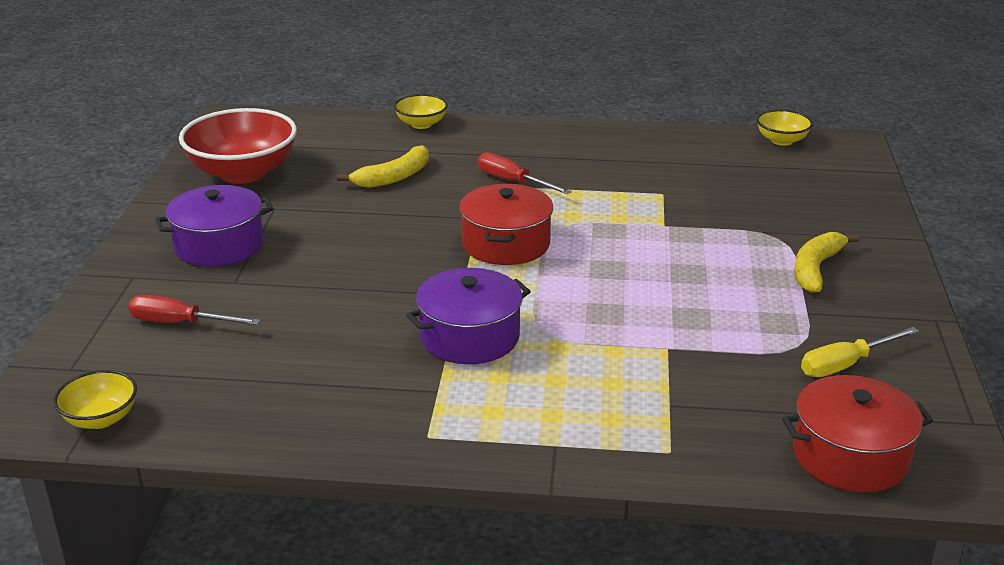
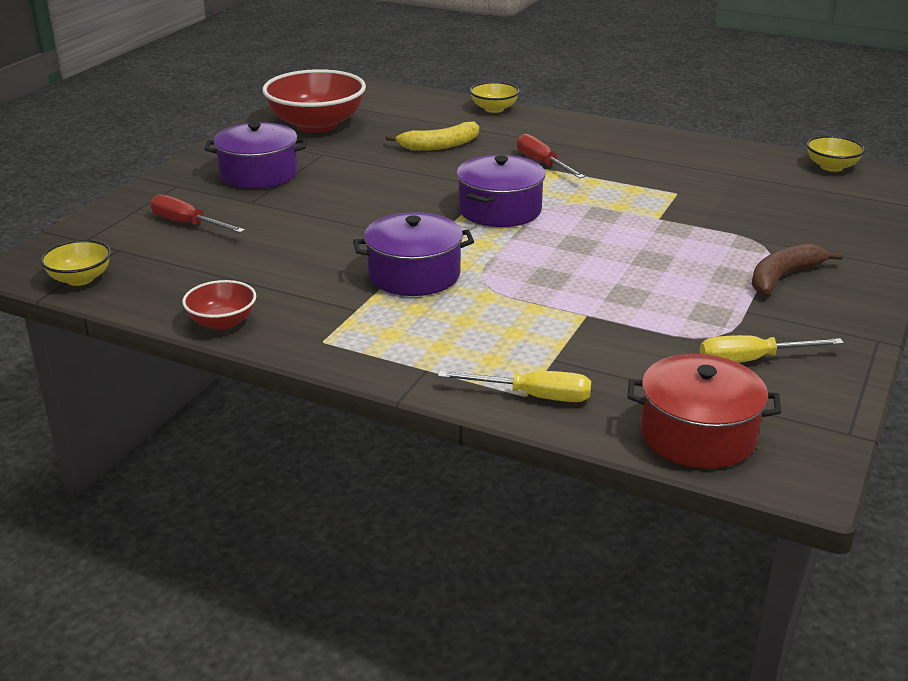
camera: 20 degrees right, 0 degrees up
red pot [459,184,553,265] -> purple pot [457,155,546,227]
yellow banana [794,232,860,293] -> brown banana [751,244,843,295]
none -> red bowl [182,280,256,330]
none -> yellow screwdriver [438,371,591,402]

